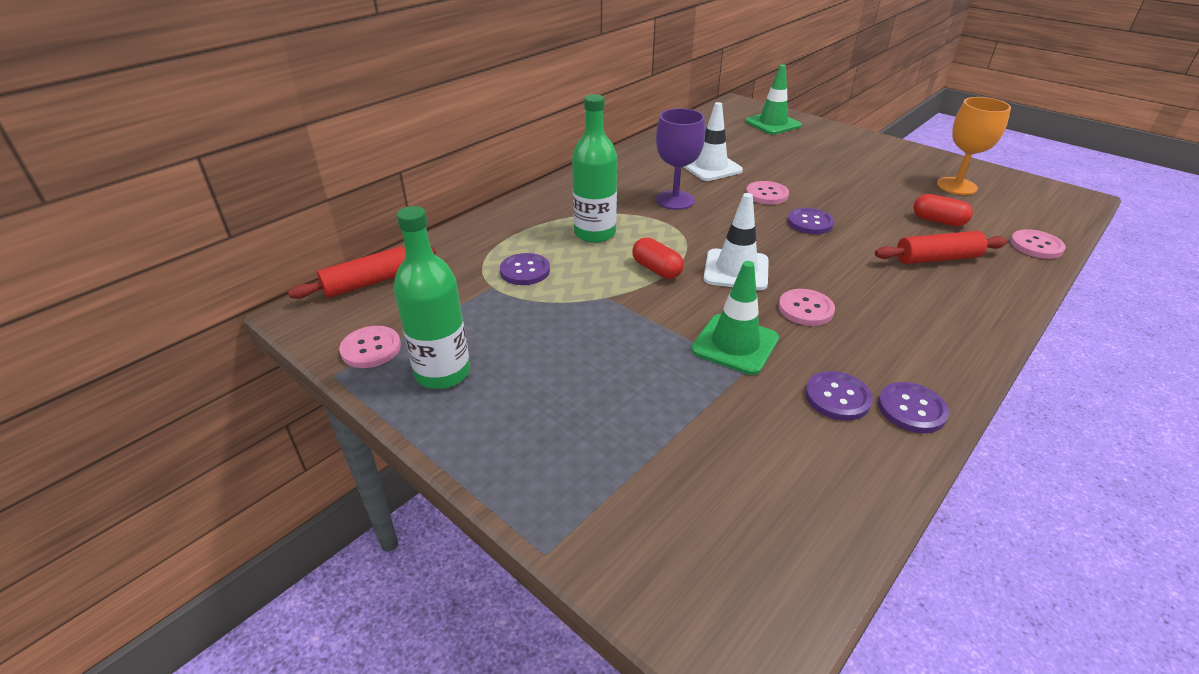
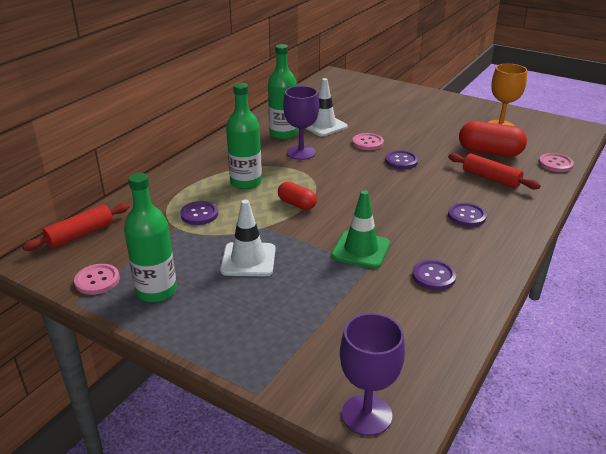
camera: 10 degrees left, 5 degrees down
white traffic cone [703,193,769,290] -> white traffic cone moved to [220,200,276,277]
green traffic cone [745,64,802,134] -> none
pink button [778,289,835,326] -> none
red rolling pin [875,231,1007,264] -> red rolling pin turned 60 degrees clockwise [448,153,541,189]
purple button [878,382,949,433] -> purple button moved to [448,203,487,227]
red capsule [913,194,973,226] -> red capsule [459,121,527,157], size x1.69
none -> green bottle [268,44,297,140]
none -> purple goblet [340,313,405,436]

